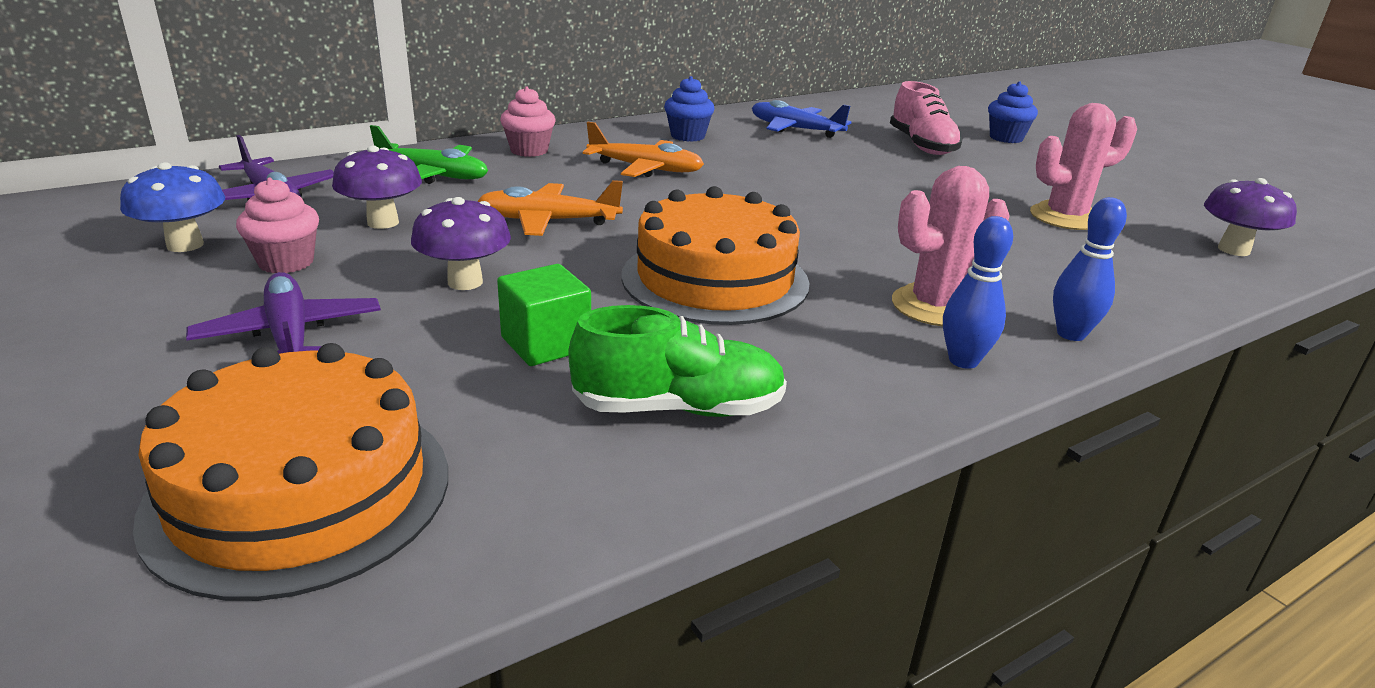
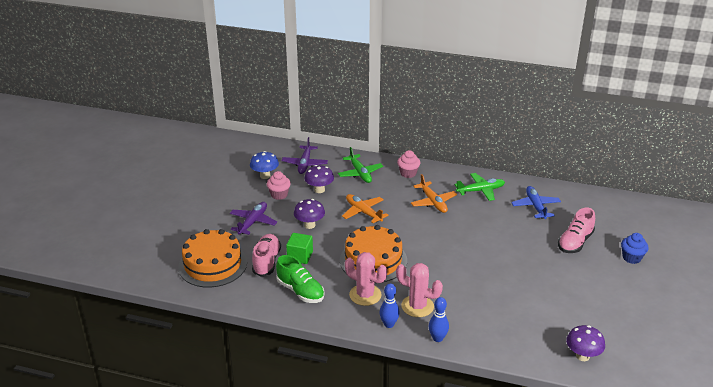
camera: 50 degrees right, 5 degrees up
blue cupcake [664,76,715,142] -> green plane [455,173,505,201]
pink cactus [1030,103,1137,230] -> pink cactus moved to [345,252,387,306]
none -> pink shoe [252,234,281,277]

